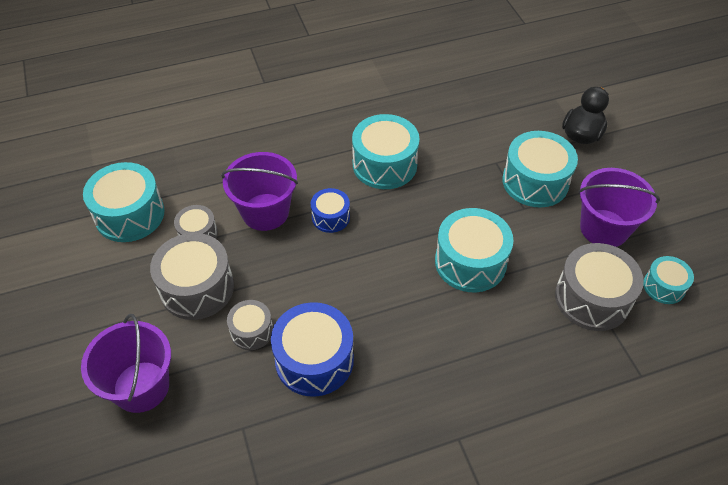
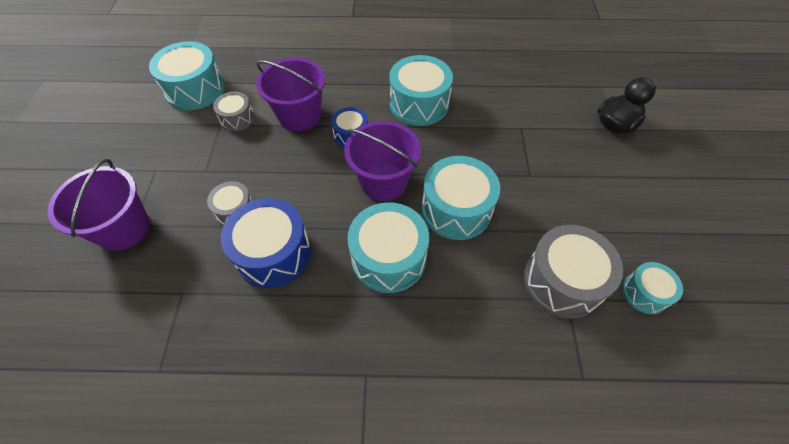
camera: 20 degrees right, 5 degrees up
grey drum [150,233,234,320] -> none
turquoise drum [502,131,578,208] -> turquoise drum moved to [347,202,429,293]
purple bucket [578,168,660,247] -> purple bucket moved to [344,121,421,201]

